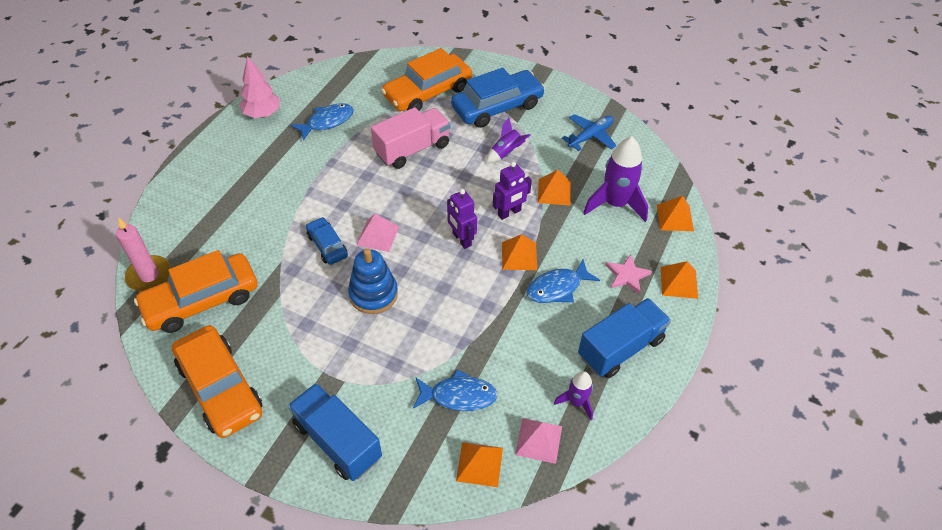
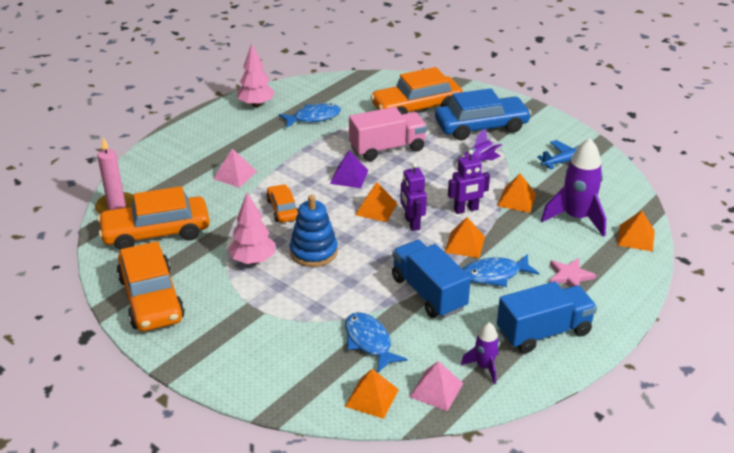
camera: 15 degrees right, 15 degrees down
blue truck [288,383,382,481] -> blue truck moved to [392,240,471,318]
blue car [306,217,348,265] -> orange car [266,184,298,223]
pink pyramid [357,214,399,252] -> pink pyramid moved to [213,148,257,188]
blue fish [413,369,497,411] -> blue fish turned 135 degrees counterclockwise [345,312,408,372]
orange pyramid [661,261,698,299] -> orange pyramid moved to [355,182,398,222]
none -> pink tree [228,192,275,264]
none -> purple pyramid [330,151,369,188]

